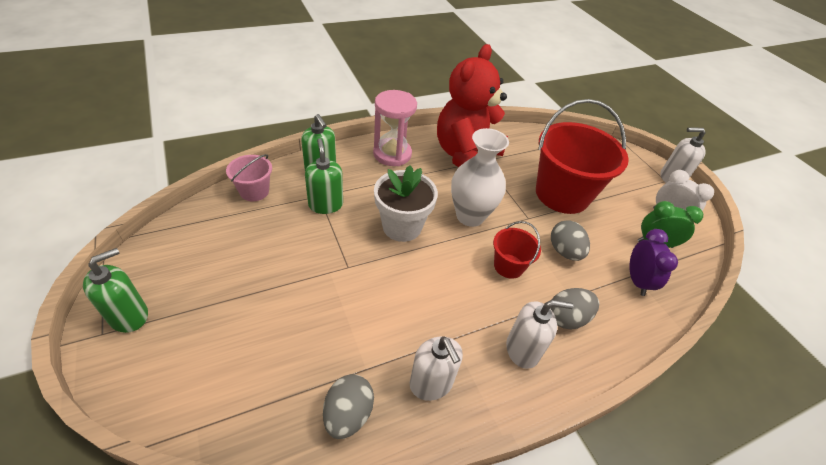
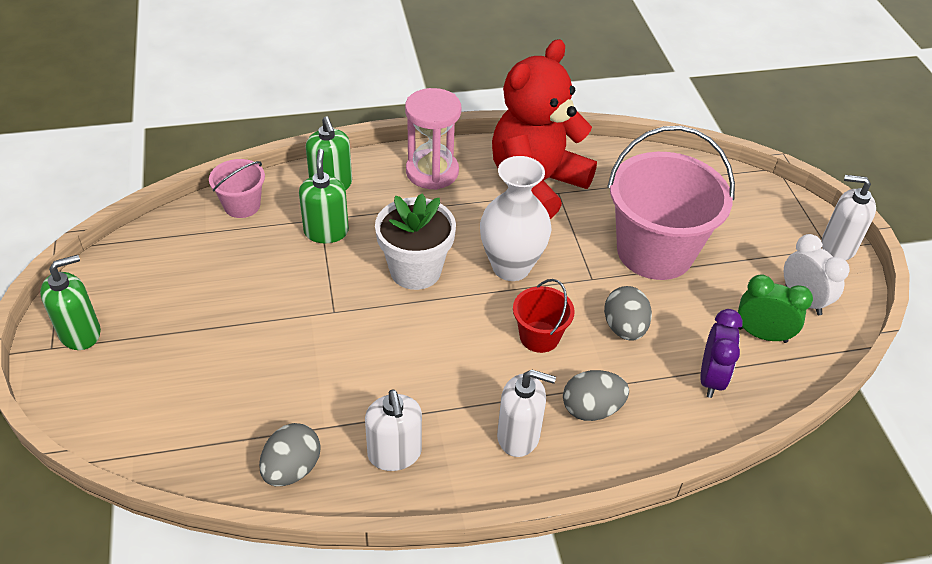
camera: 15 degrees right, 0 degrees up
red bucket [536,99,629,214] -> pink bucket [607,126,735,280]

